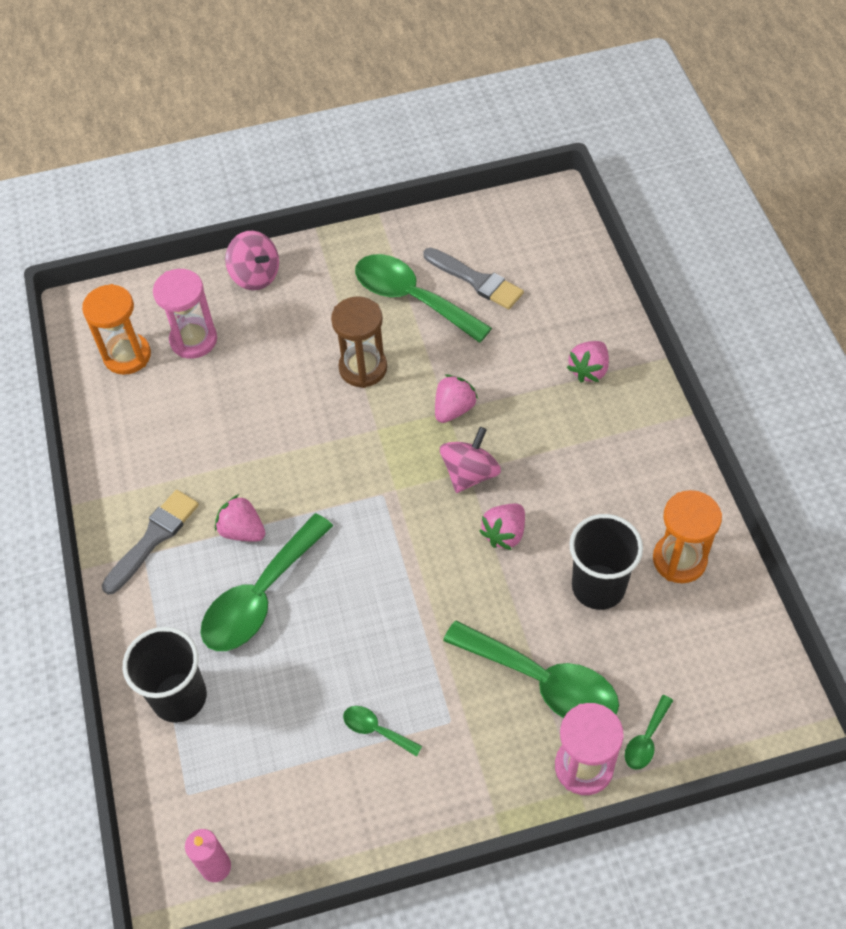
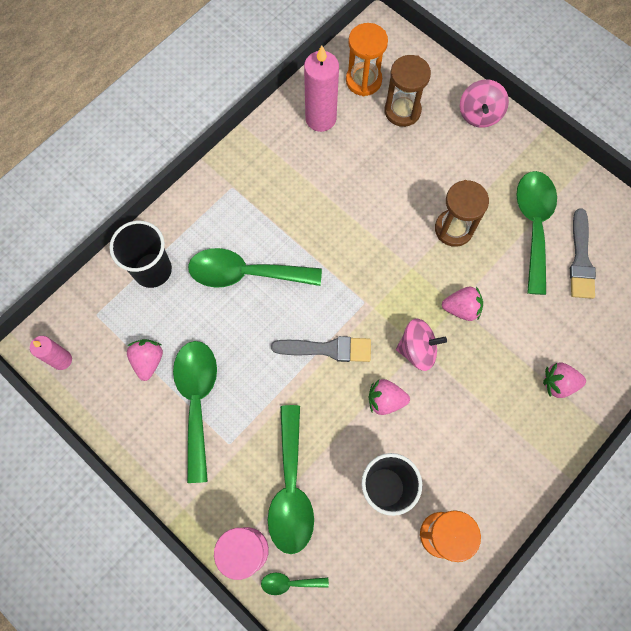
camera: 55 degrees right, 15 degrees up
grey brush [102,490,199,595] -> grey brush moved to [271,336,371,362]
pink hourglass [153,269,217,359] -> brown hourglass [385,55,431,127]
pink strawberry [215,494,265,542] -> pink strawberry moved to [127,339,163,381]
green spoon [343,706,422,757] -> green spoon [173,341,217,483], size x2.23
none -> pink candle [304,45,339,132]

